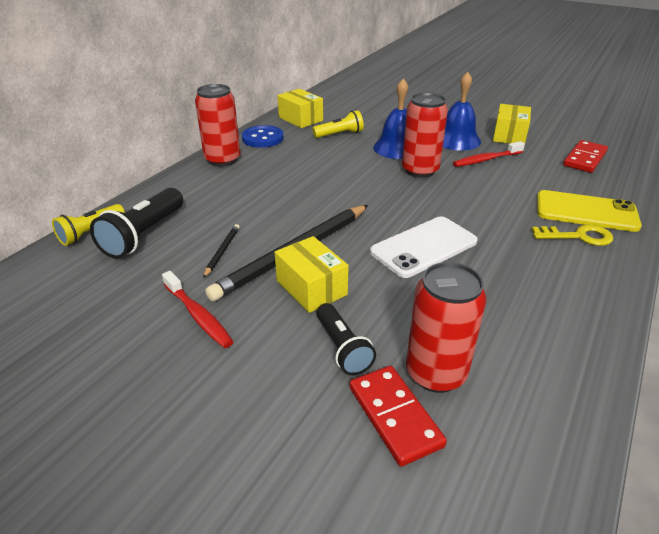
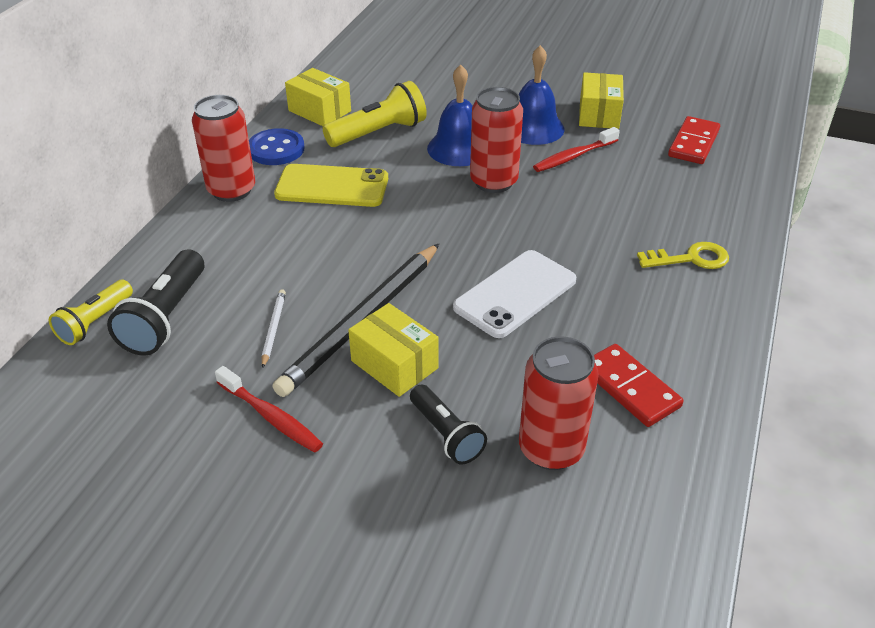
camera: 10 degrees left, 5 degrees up
black pencil [203,224,240,278] -> white pencil [262,289,286,368]
yellow flashlight [312,110,364,138] -> yellow flashlight [323,81,427,147], size x1.52
red domino [350,366,447,467] -> red domino moved to [594,344,684,427]
yellow phone [537,190,642,232] -> yellow phone moved to [274,164,388,207]

